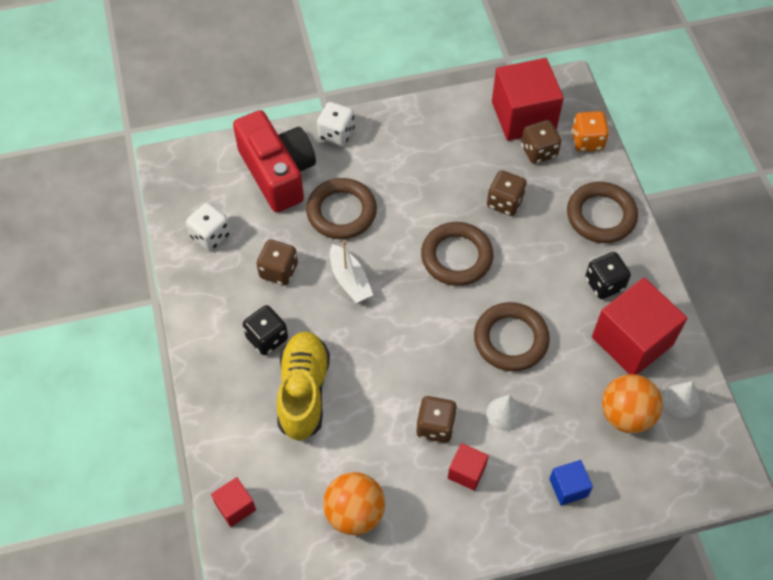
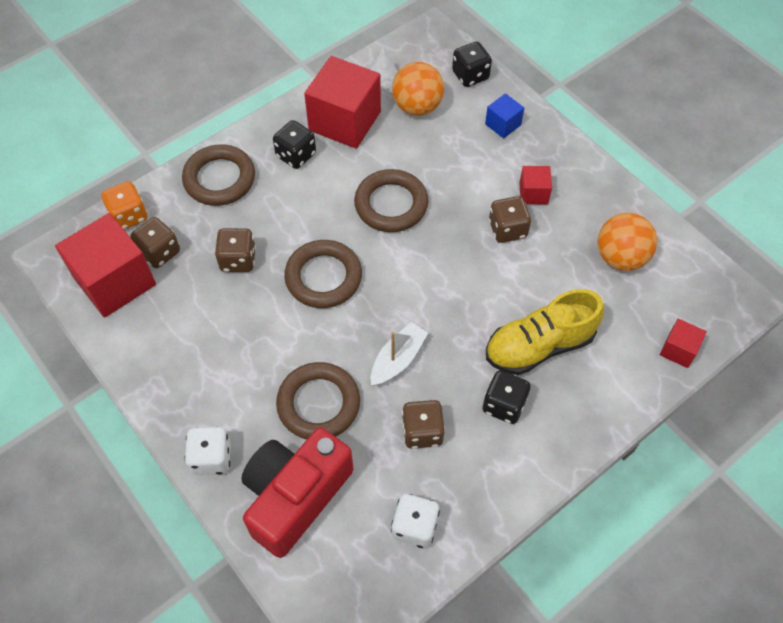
camera: 115 degrees left, 0 degrees up
white cone [486,395,523,431] -> none
none -> black dice [452,42,492,87]

